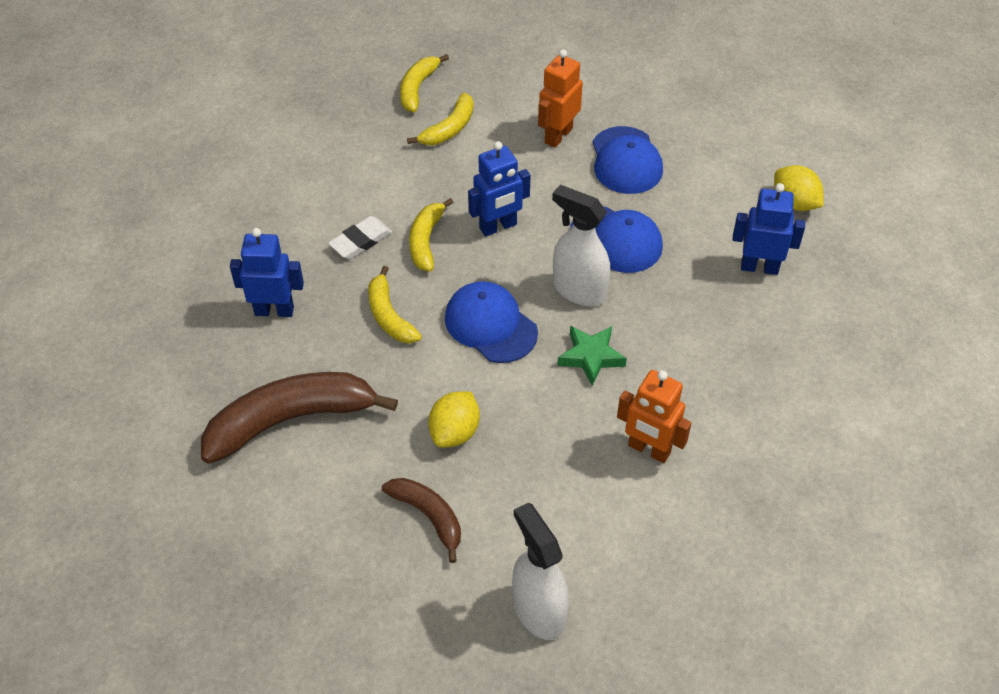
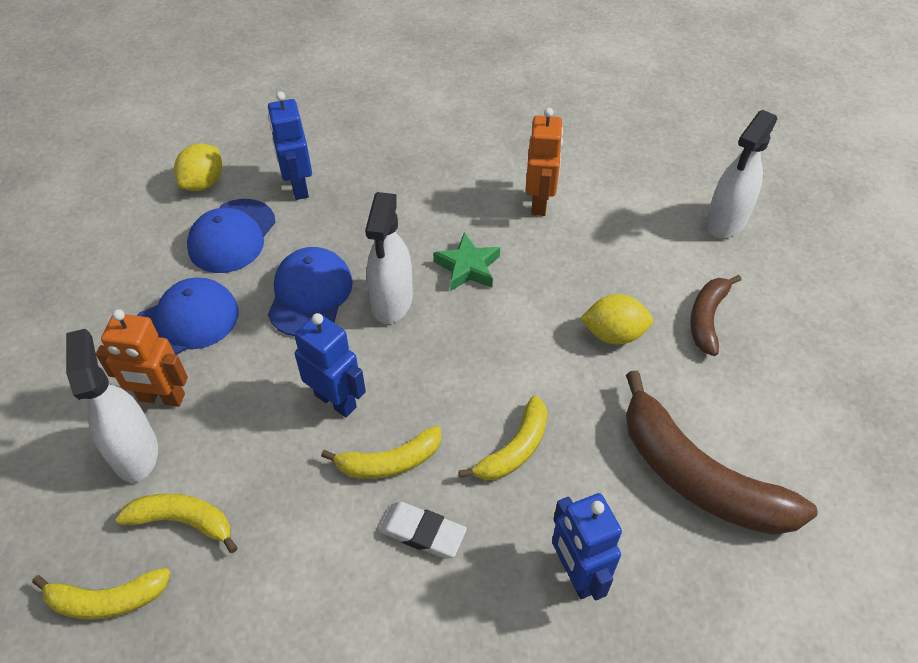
camera: 115 degrees left, 0 degrees up
blue cap [445,281,538,363] -> blue cap moved to [187,199,276,273]
none -> white spray bottle [66,329,158,483]

